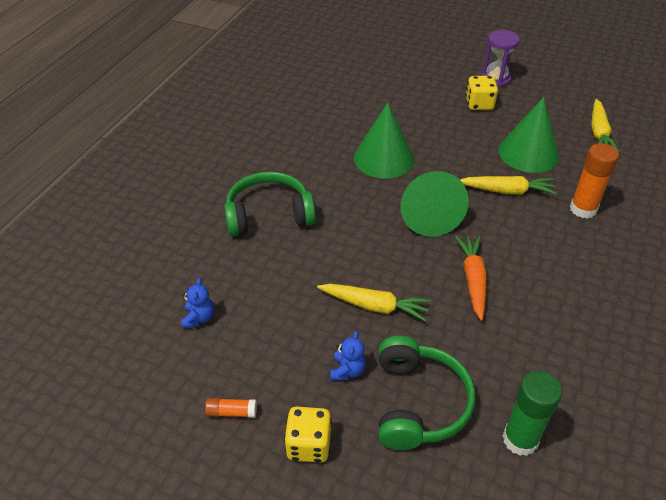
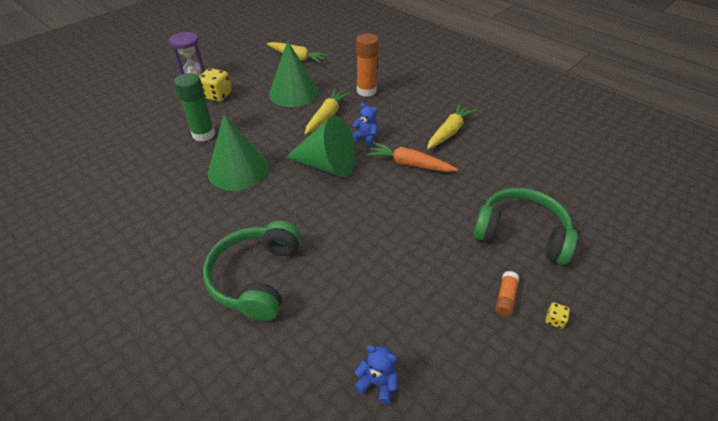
camera: 70 degrees left, 0 degrees up
orange glue stick [205,398,257,418] -> orange glue stick moved to [495,271,519,317]
yellow dice [284,406,332,463] -> yellow dice [546,302,570,329], size x0.46
yellow carrot [317,284,431,322] -> yellow carrot moved to [427,104,477,149]
blue teddy bear [330,331,366,380] -> blue teddy bear moved to [352,103,378,146]
green glue stick [503,371,562,456] -> green glue stick moved to [174,73,215,141]

